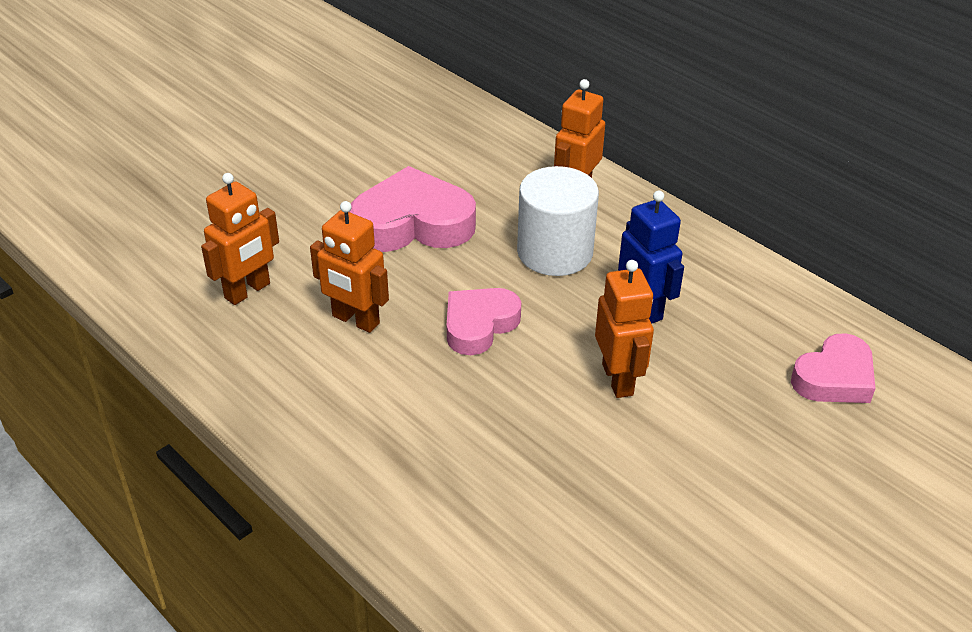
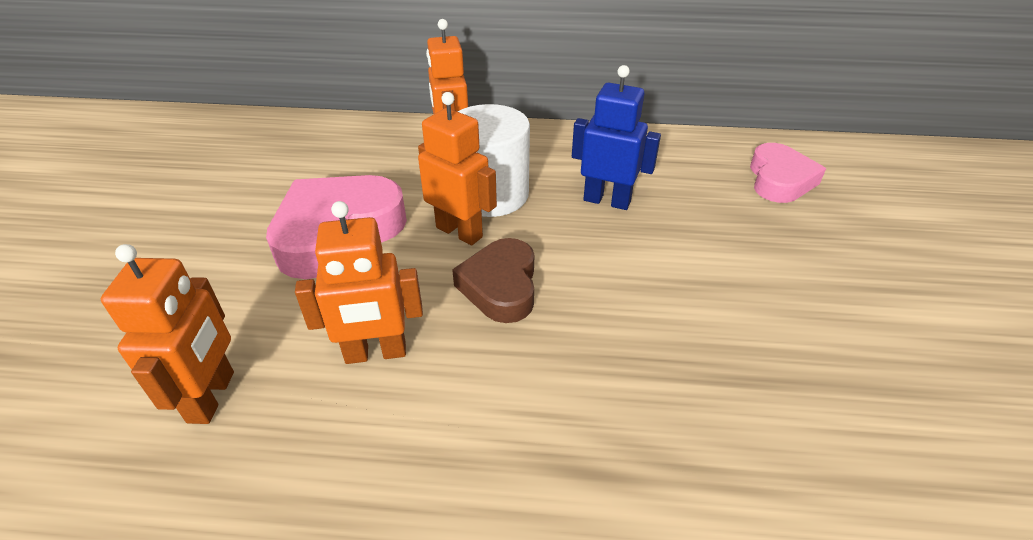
camera: 40 degrees left, 0 degrees up
pink heart [447,288,521,355] -> brown heart [452,238,534,323]
orange robot [595,260,654,398] -> orange robot moved to [418,92,497,246]

